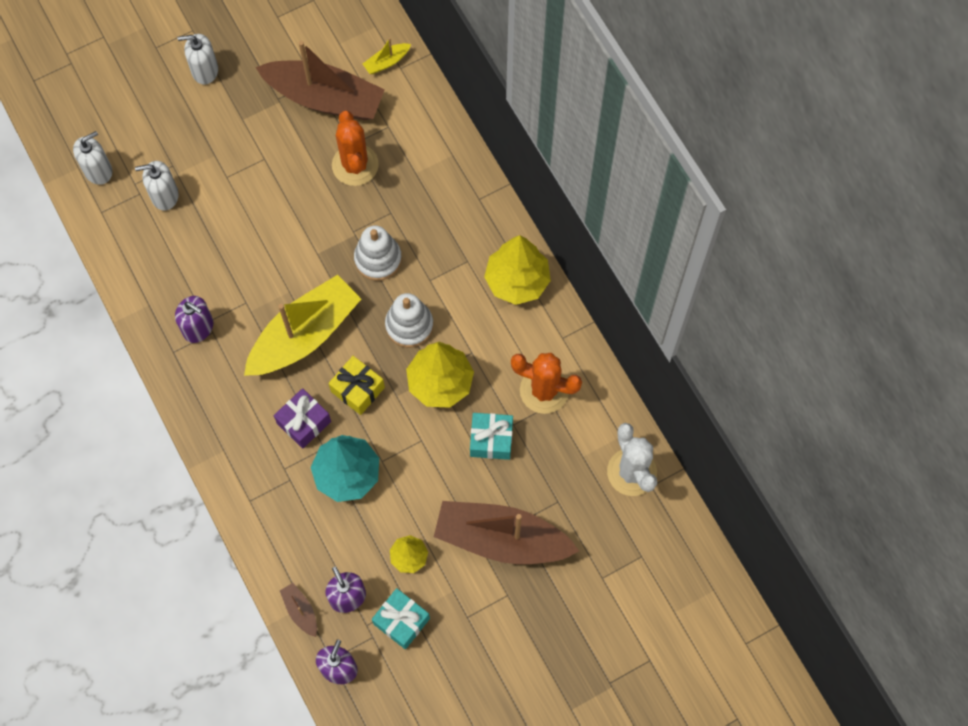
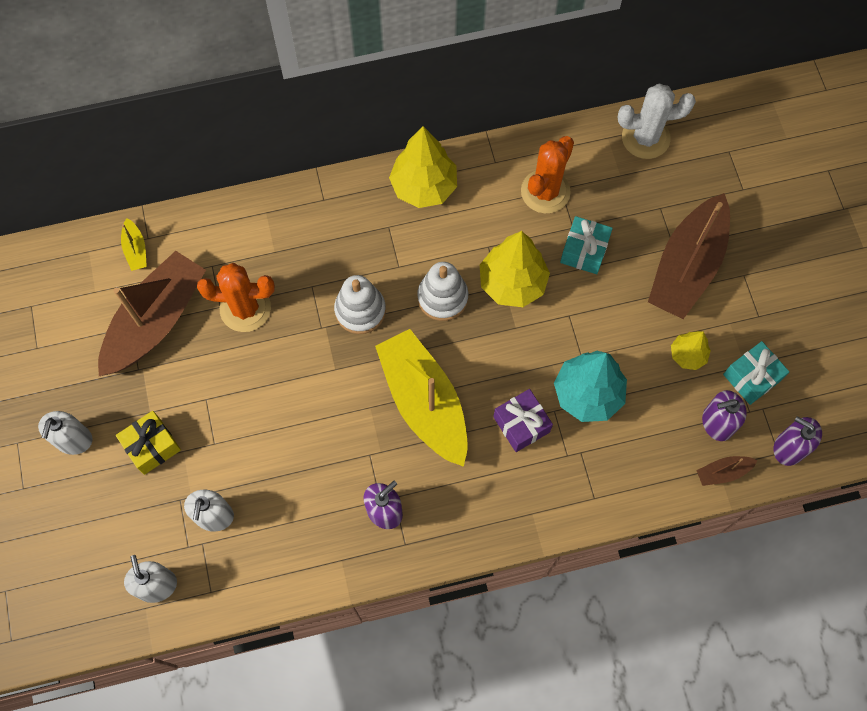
camera: 75 degrees left, 0 degrees up
yellow gift [328,356,385,415] -> yellow gift moved to [116,411,181,475]

